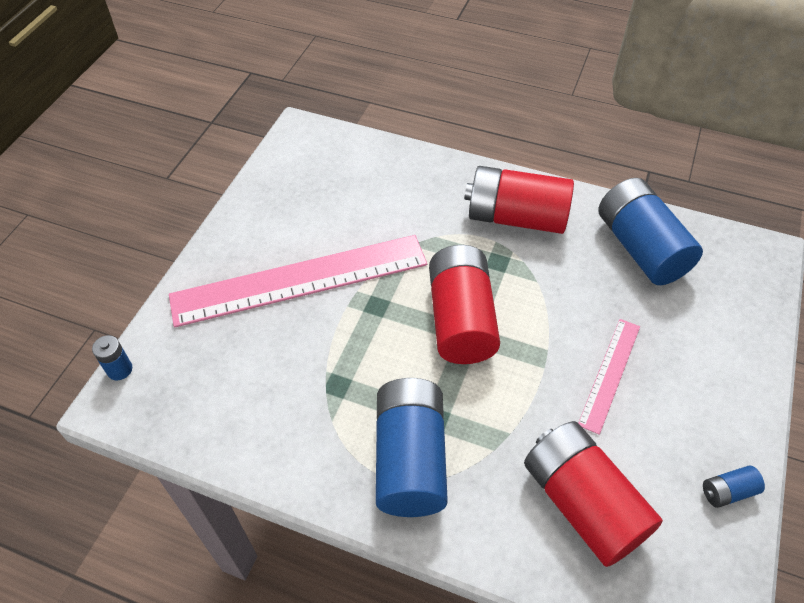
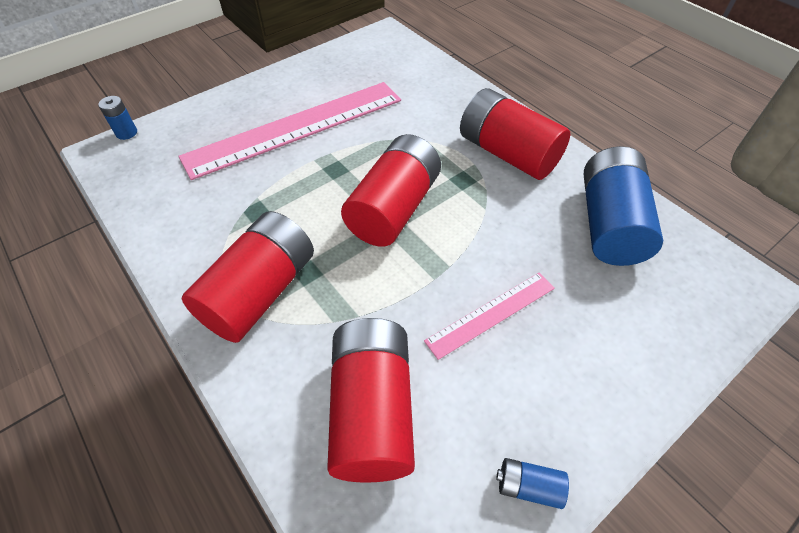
camera: 30 degrees right, 0 degrees up
pink ruler [169,235,427,327] -> pink ruler turned 45 degrees counterclockwise [179,82,401,180]
blue battery [376,378,448,517] -> red battery [182,211,314,343]

